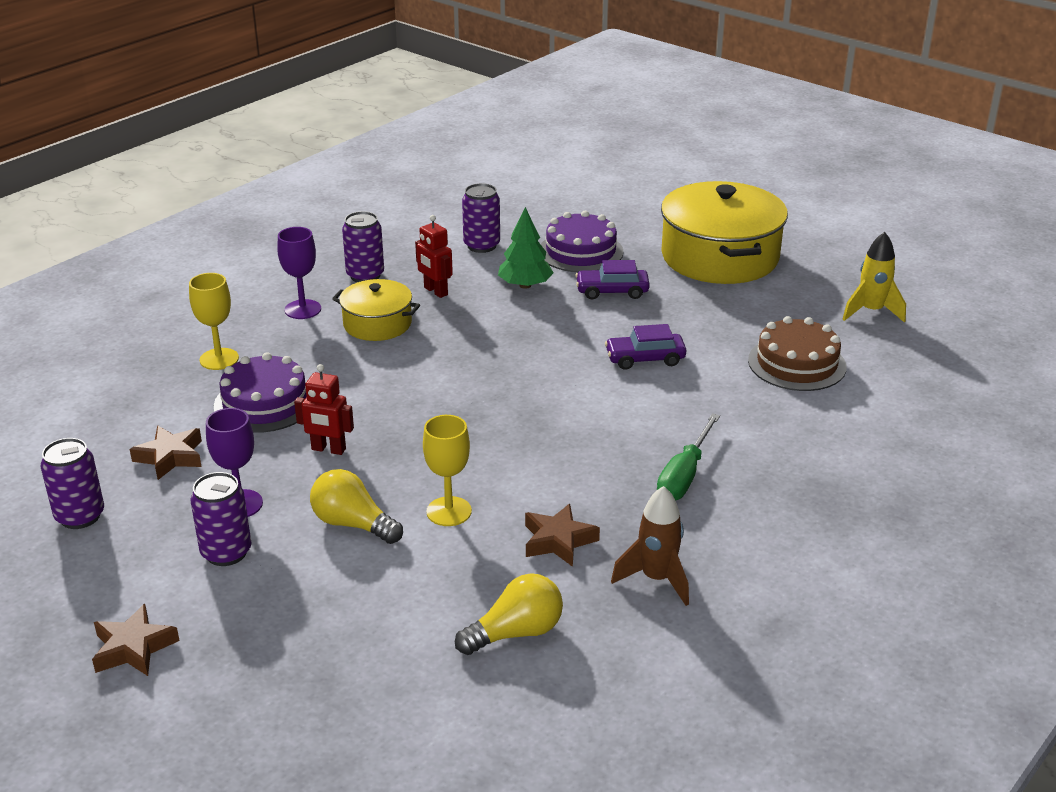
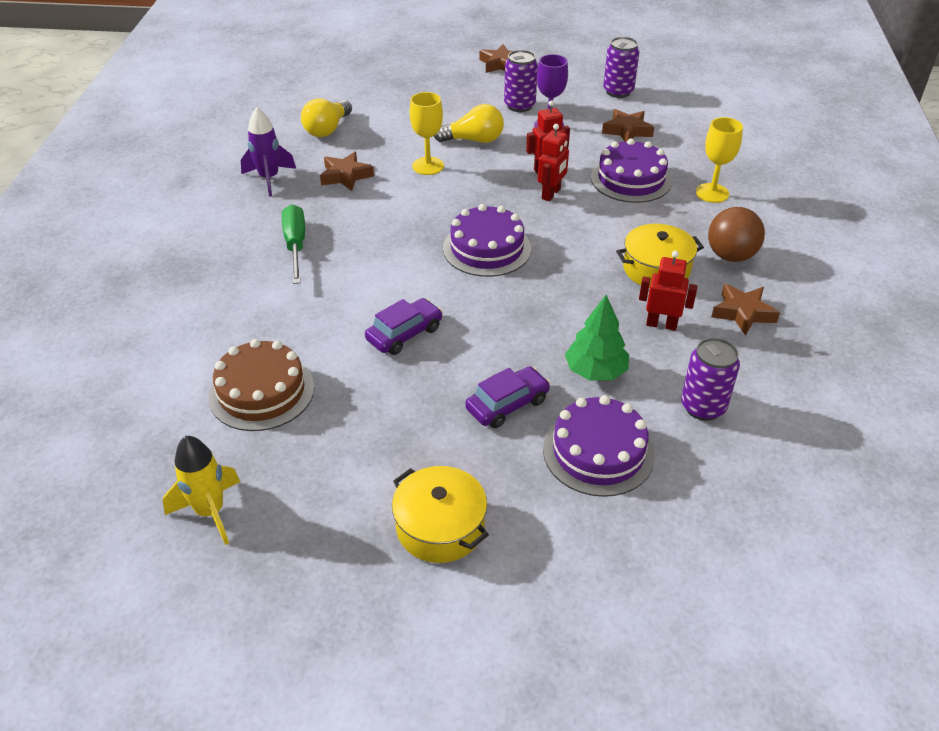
camera: 145 degrees right, 10 degrees up
purple goblet [277,227,321,319] -> brown ball [708,207,765,262]
purple can [342,211,384,282] -> brown star [711,284,780,336]
brown rocket [611,486,689,606] -> purple rocket [241,107,296,197]
yellow pot [661,181,788,284] -> yellow pot [392,466,489,563], size x0.54
none -> purple cake [443,204,531,277]
none -> red robot [538,124,569,201]

